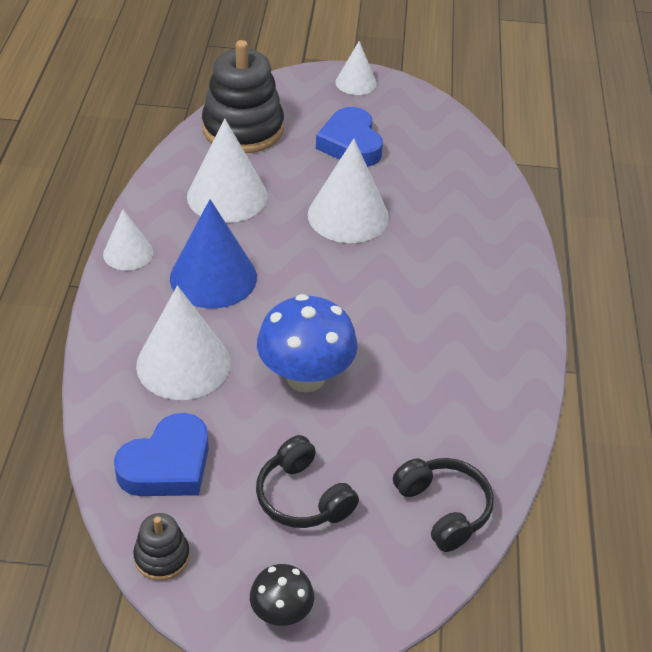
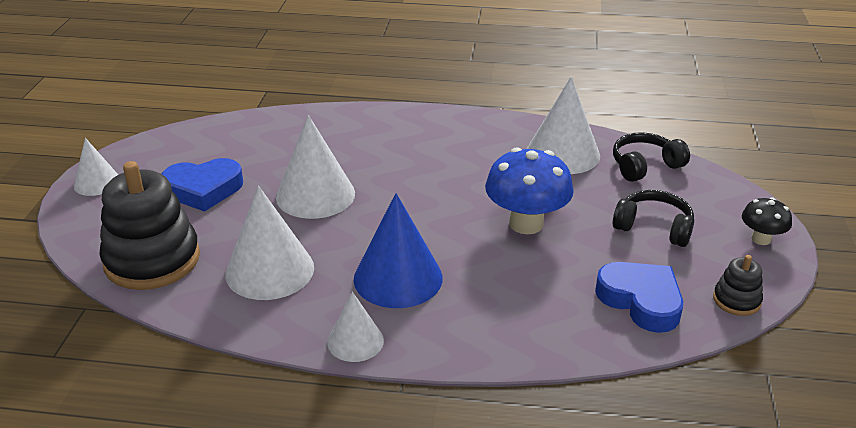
camera: 85 degrees left, 10 degrees down
white cone [136,286,230,400] -> white cone moved to [527,77,600,174]
black headphones [256,435,359,528] -> black headphones turned 120 degrees counterclockwise [613,190,694,247]

